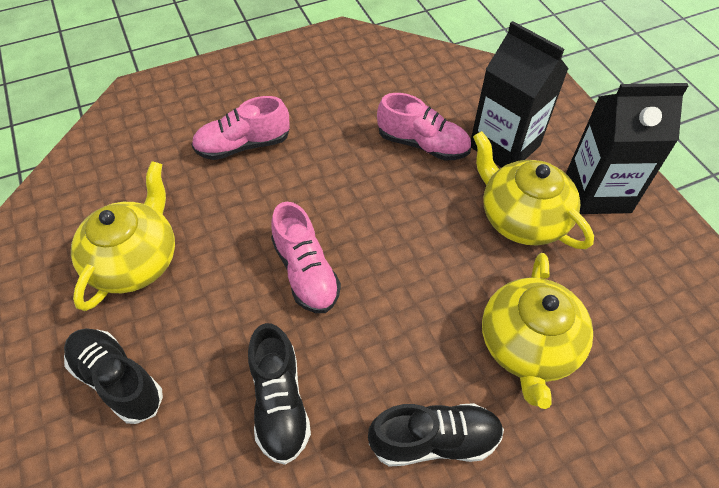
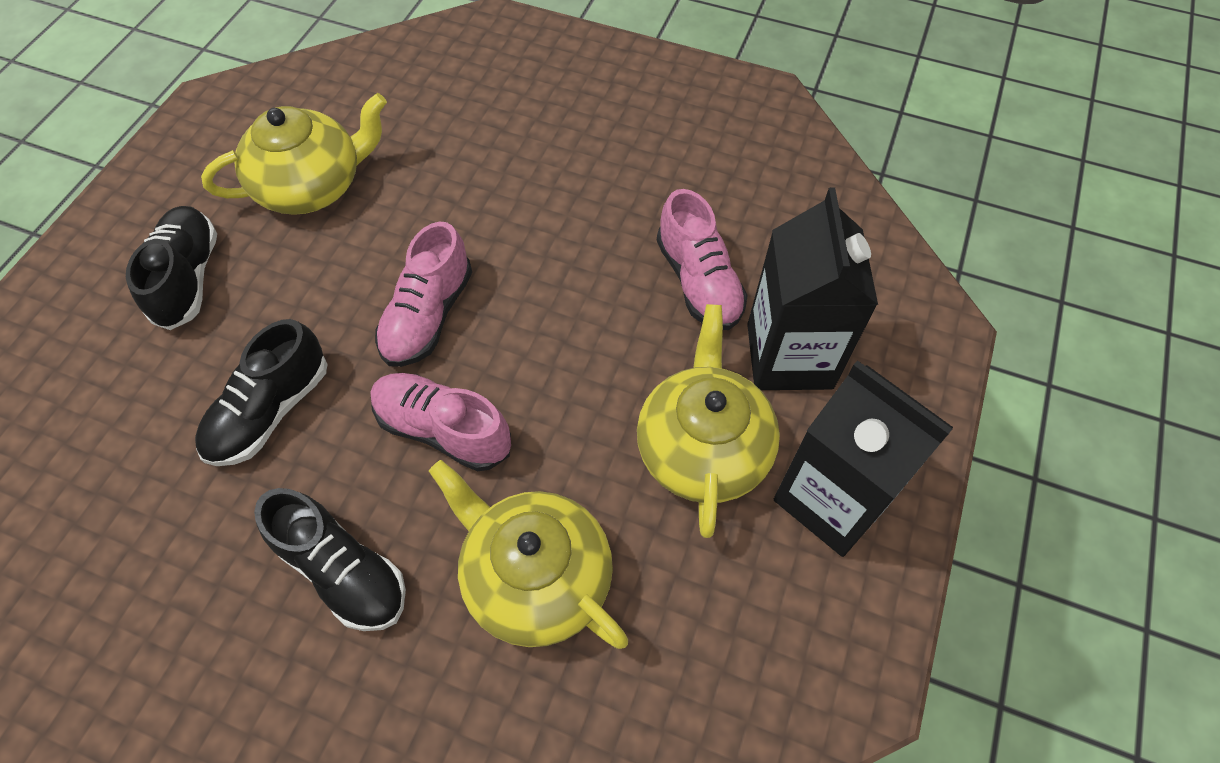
camera: 45 degrees right, 5 degrees up
pink shoe [191,96,290,160] -> pink shoe moved to [371,373,511,471]
yellow teapot [482,253,593,409] -> yellow teapot turned 75 degrees clockwise [429,460,628,649]

